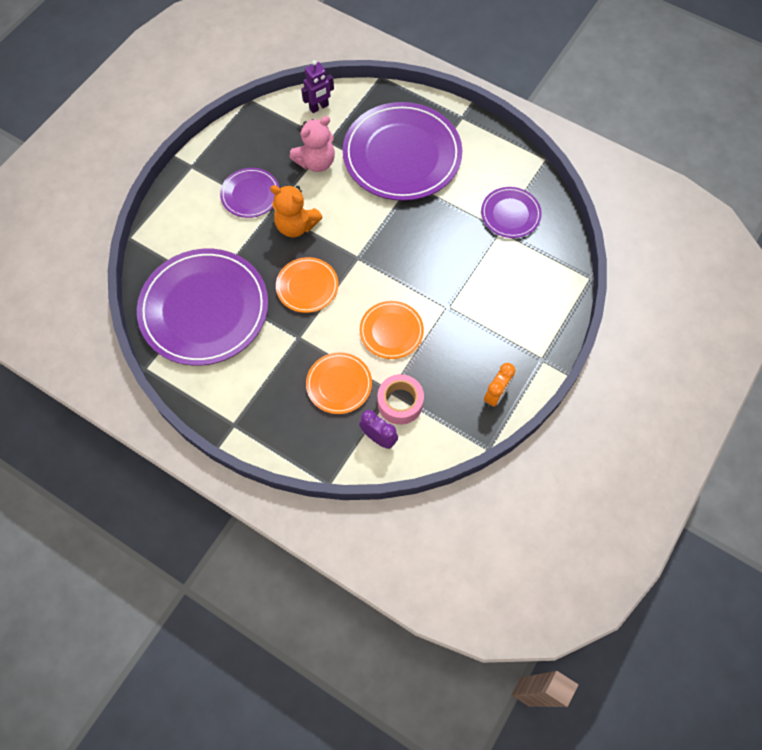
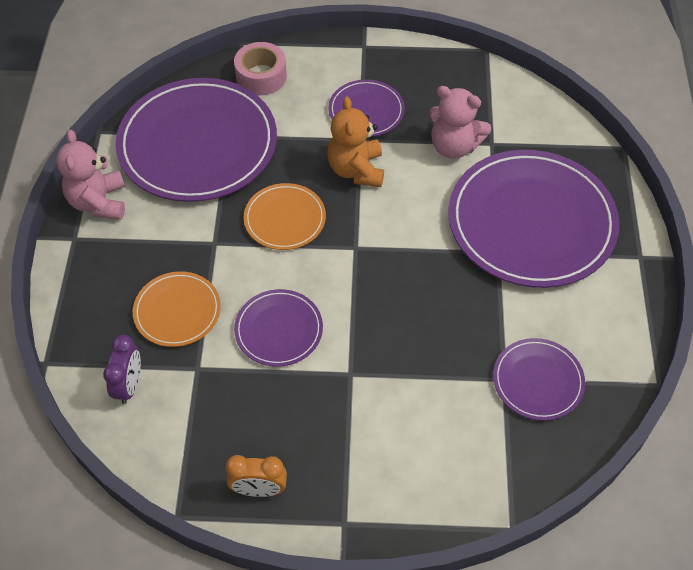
camera: 60 degrees right, 10 degrees down
purple robot [301,60,334,113] -> none
orange plate [359,301,424,359] -> purple plate [234,289,323,367]
pink tape [377,374,424,425] -> pink tape moved to [234,42,287,95]
none -> pink teddy bear [56,130,125,220]

